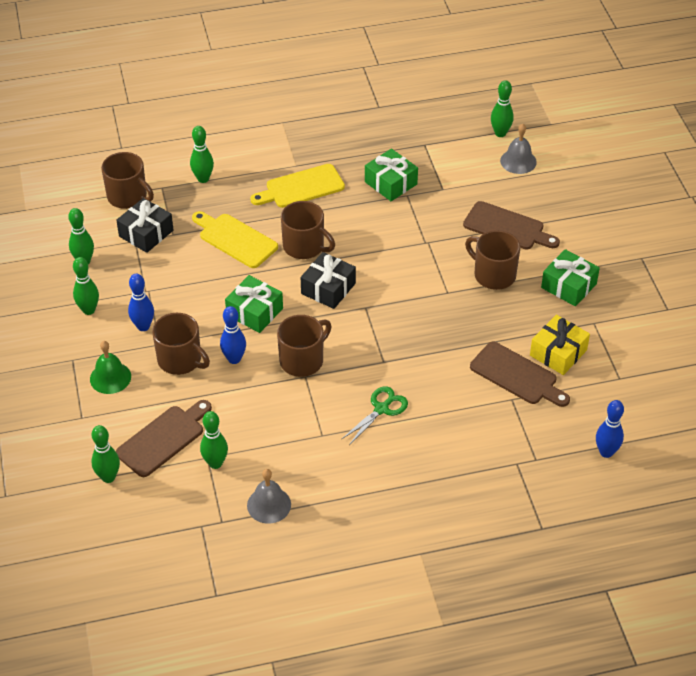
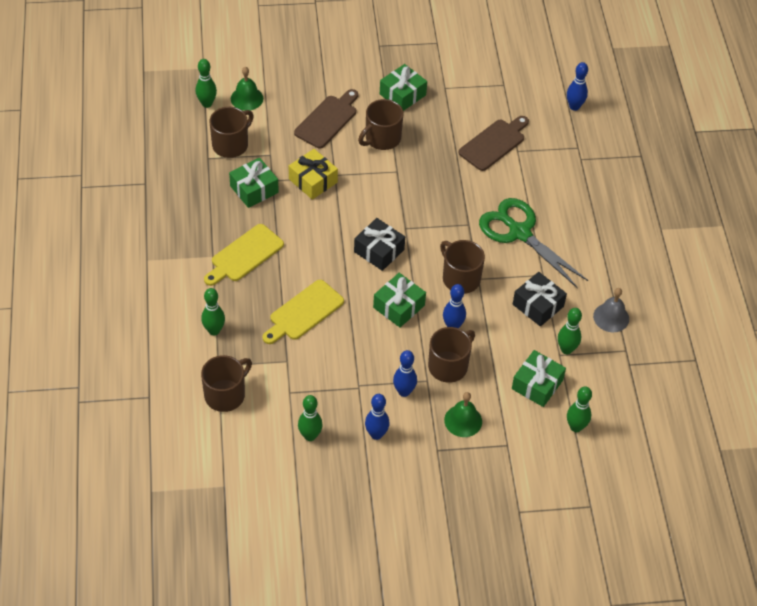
camera: 85 degrees left, 5 degrees up
green bowling pin [73,257,99,315] -> blue bowling pin [365,394,390,440]
black gift [116,198,173,253] -> black gift moved to [513,272,567,326]
brown cutting board [116,400,212,477] -> green gift [512,350,566,407]
yellow cutting board [250,164,345,208] -> yellow cutting board turned 60 degrees clockwise [204,224,284,286]
brown mug [281,201,335,259] -> brown mug moved to [210,107,254,158]
green scissors [342,386,408,445] -> green scissors [479,198,588,288], size x1.86
grey bell [500,124,537,174] -> green bell [231,67,263,111]
yellow gift [530,315,590,375] -> yellow gift moved to [289,149,338,200]

